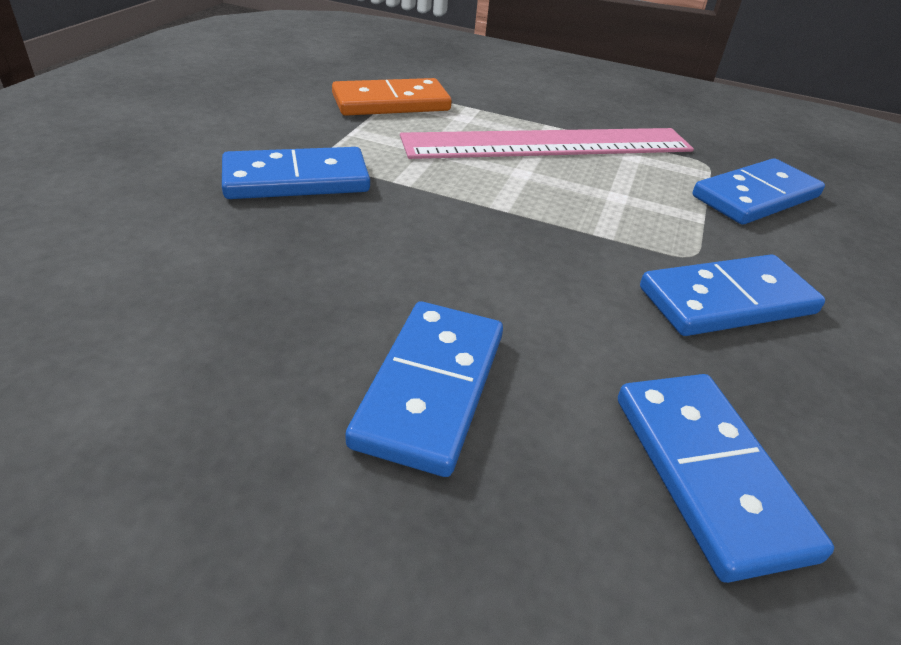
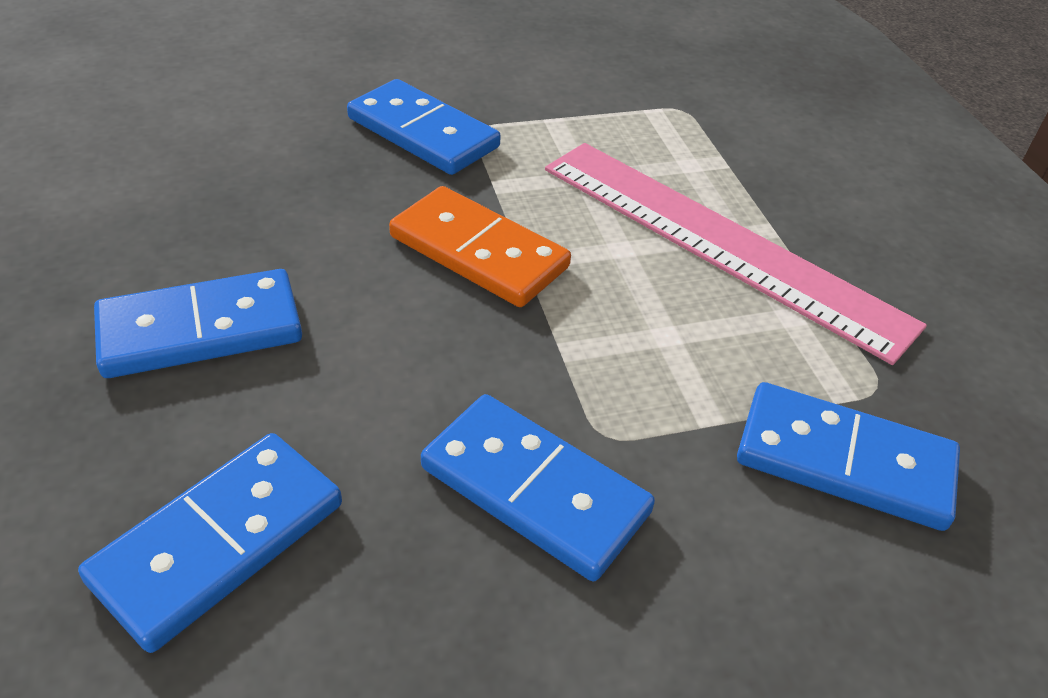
camera: 55 degrees right, 5 degrees up
orange domino [332,78,452,116] -> orange domino moved to [389,186,571,307]

